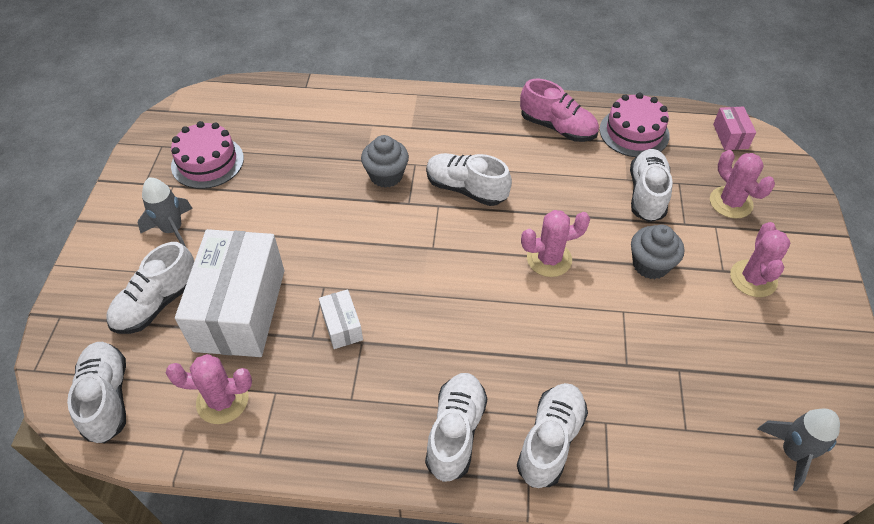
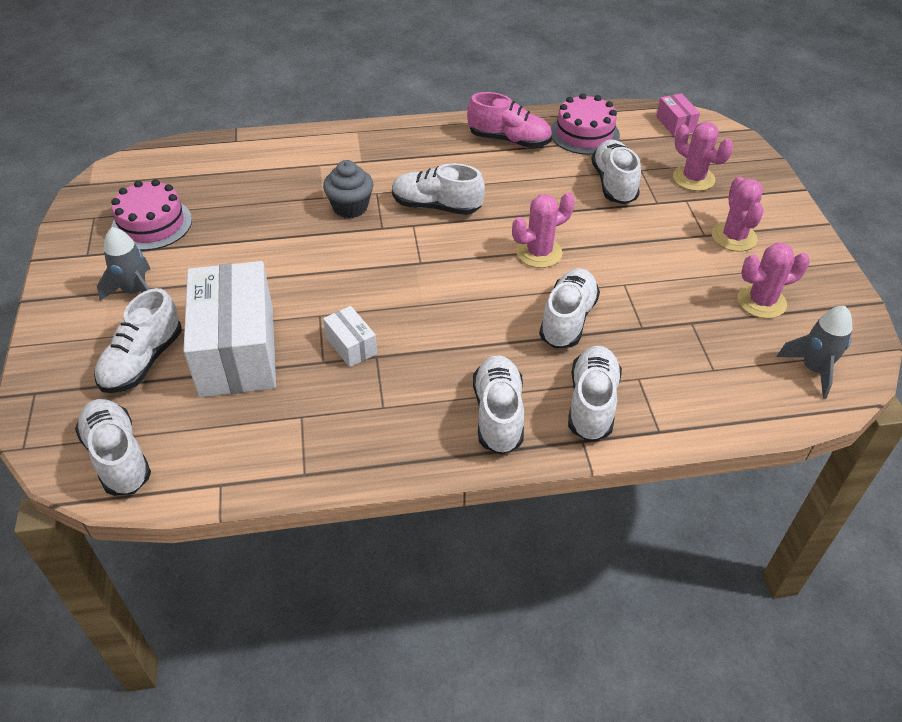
camera: 15 degrees left, 5 degrees down
pink cactus [166,354,252,424] -> pink cactus moved to [737,242,810,319]
grey cupcake [631,225,684,279] -> none
none -> white shoe [539,268,600,348]

